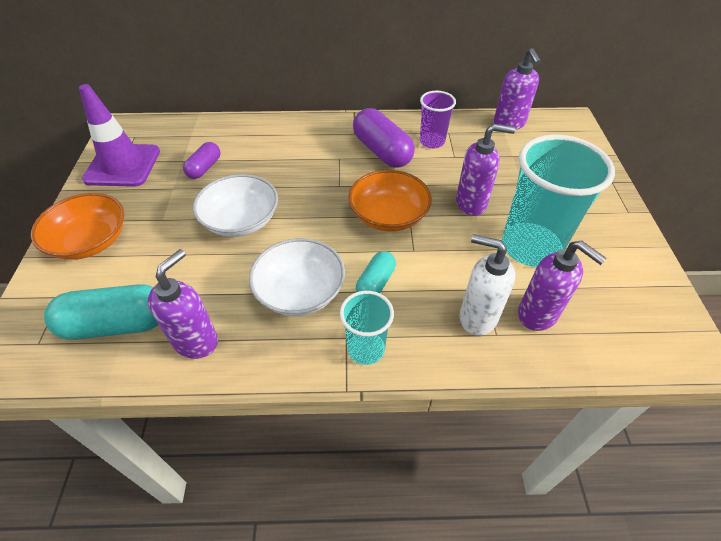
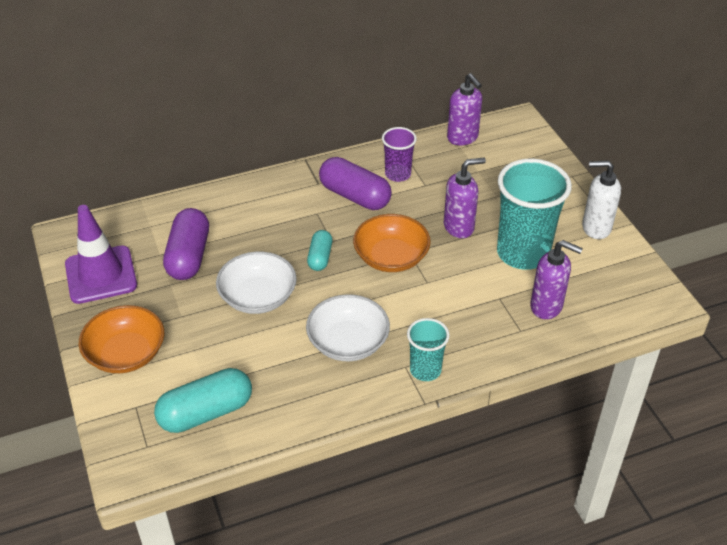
camera: 20 degrees left, 5 degrees down
purple soap dispenser [148,249,218,359] -> none
purple capsule [183,142,221,179] -> purple capsule [163,208,209,280], size x1.75
turquoise capsule [356,251,396,293] -> turquoise capsule moved to [307,230,333,271]
white soap dispenser [459,234,515,336] -> white soap dispenser moved to [582,160,621,239]

